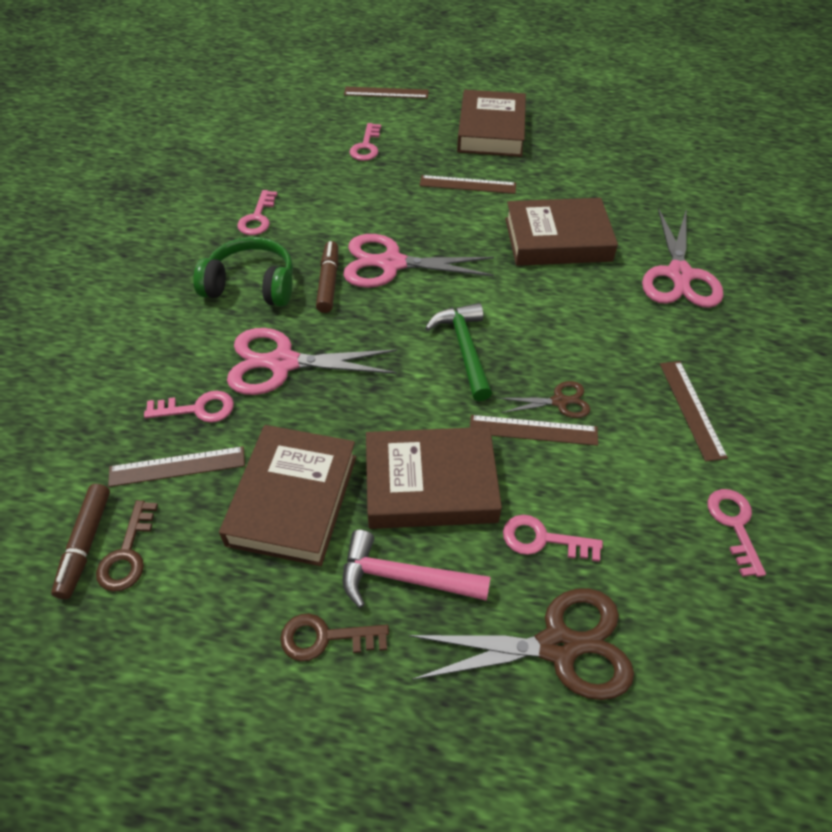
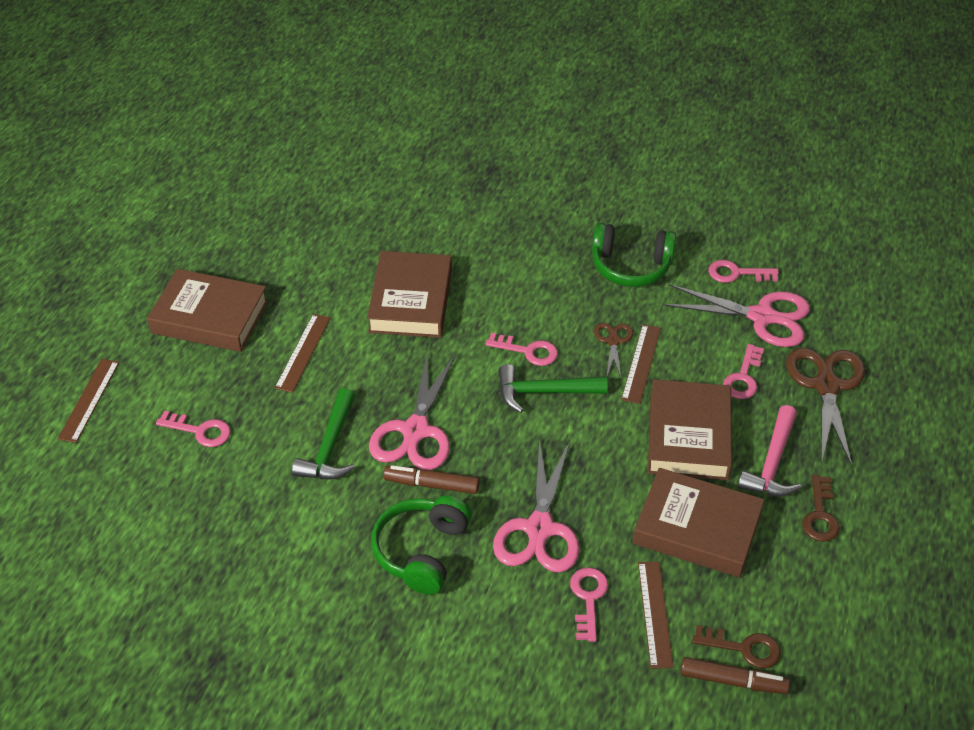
camera: 80 degrees left, 5 degrees down
pink key [237,190,278,235] -> pink key moved to [485,332,558,366]
pink scissors [642,208,723,308] -> pink scissors moved to [662,284,810,347]
brown ruler [660,361,728,462] -> green headphones [592,223,676,287]
none -> green hammer [292,388,355,479]

